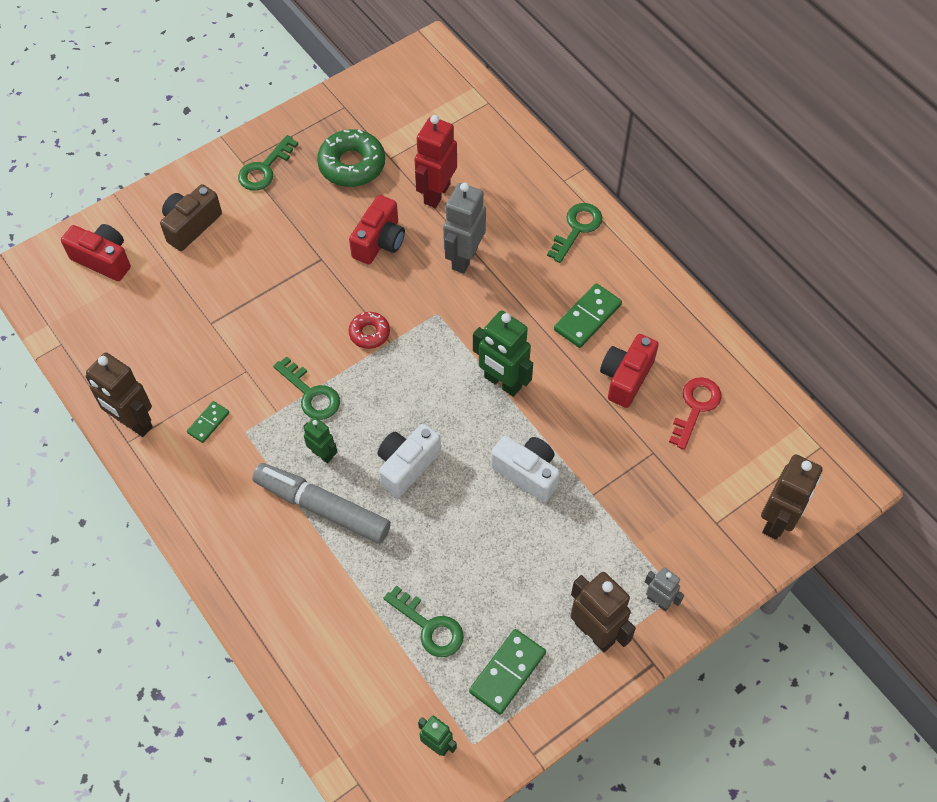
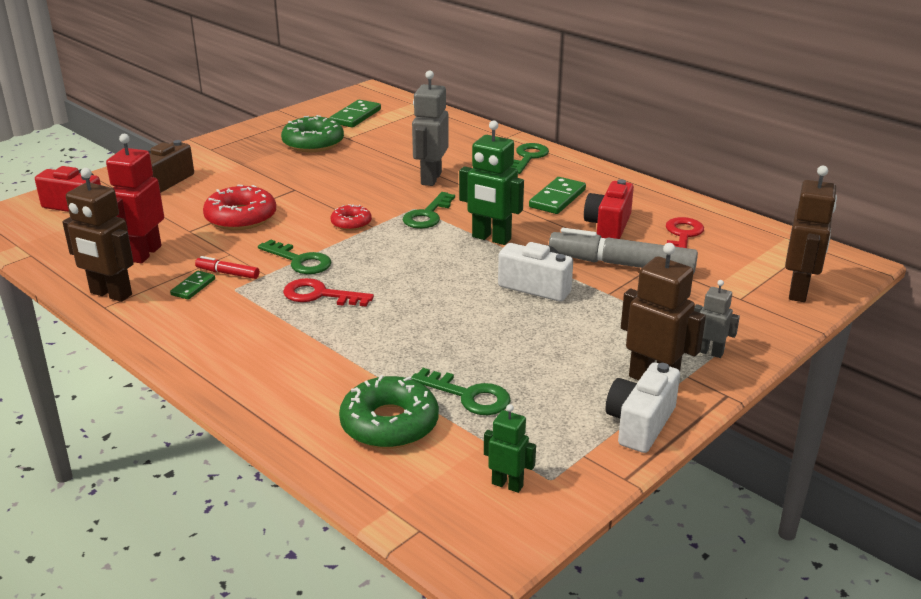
camera: 10 degrees left, 30 degrees down
green key [238,135,298,191] -> green key moved to [403,192,455,229]
grey marker [252,463,391,544] -> grey marker moved to [549,228,698,274]
green robot [303,417,337,463] -> red key [283,278,374,306]
red camera [349,195,405,265] -> none
white camera [378,424,441,498] -> white camera moved to [606,362,680,453]
red robot [415,115,457,208] -> red robot moved to [106,134,164,264]
green domino [469,629,546,715] -> green domino moved to [330,100,381,127]
none -> red marker [195,256,259,279]
none -> red donut [203,185,276,230]
none -> green donut [339,375,439,449]

